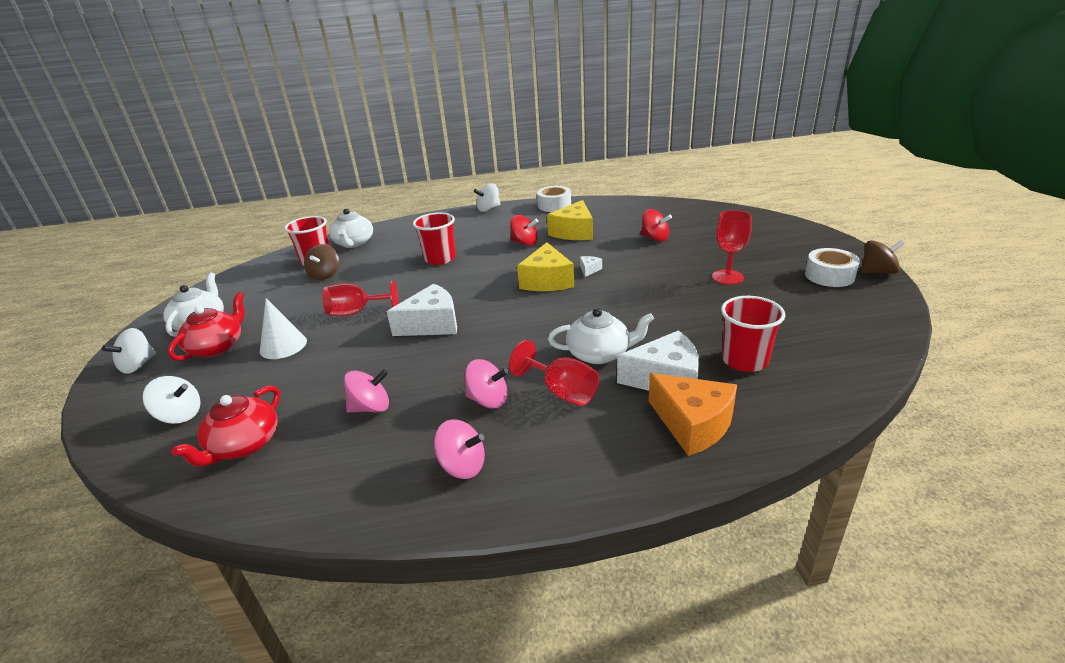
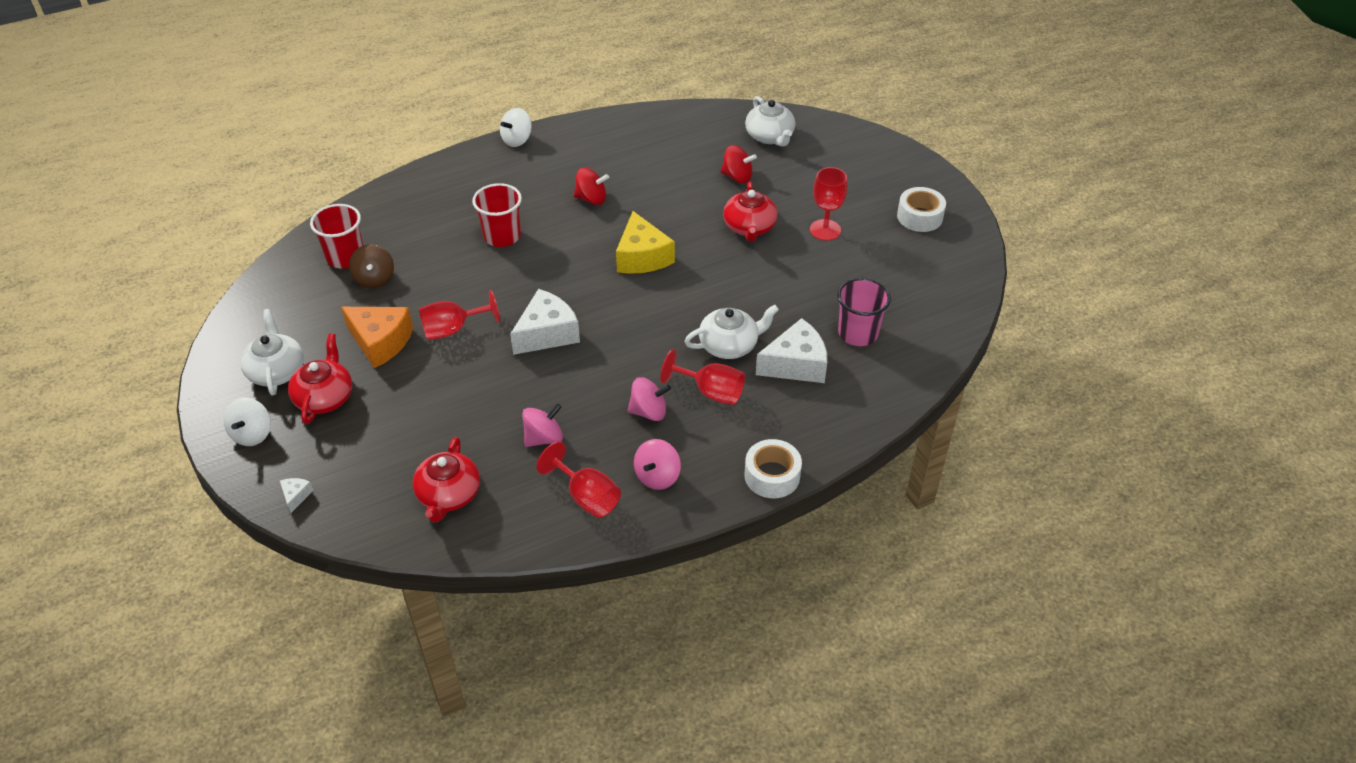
camera: 20 degrees left, 15 degrees up
white spinning top [143,376,201,424] -> none
white cone [260,298,307,359] -> none
white teapot [329,209,373,248] -> white teapot moved to [745,96,795,147]
pink spinning top [434,419,485,479] -> pink spinning top turned 120 degrees clockwise [634,439,681,490]
white tape [537,186,571,212] -> white tape moved to [745,439,802,498]
yellow cheese [547,200,593,240] -> none
white cheese [580,256,602,277] -> white cheese moved to [280,478,314,513]
orange cheese [649,373,737,456] -> orange cheese moved to [341,307,413,368]
red cup [721,296,785,372] -> pink cup [837,278,891,346]
brown spinning top [861,240,905,274] -> none
none -> red goblet [536,441,621,518]
none -> red teapot [723,182,778,242]

